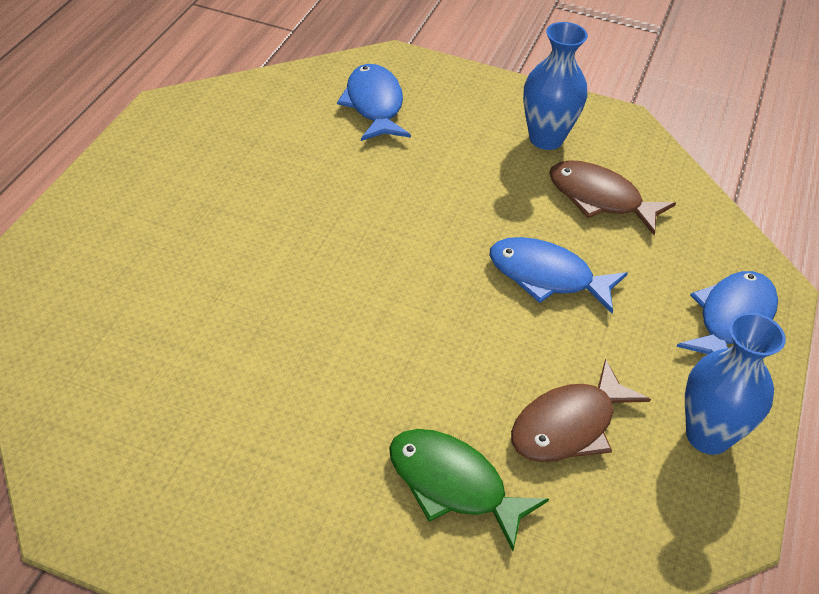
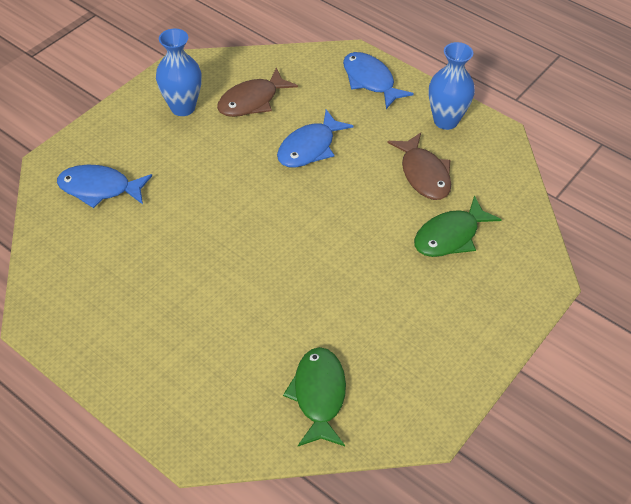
camera: 70 degrees left, 5 degrees up
none -> green fish [283,347,346,446]

